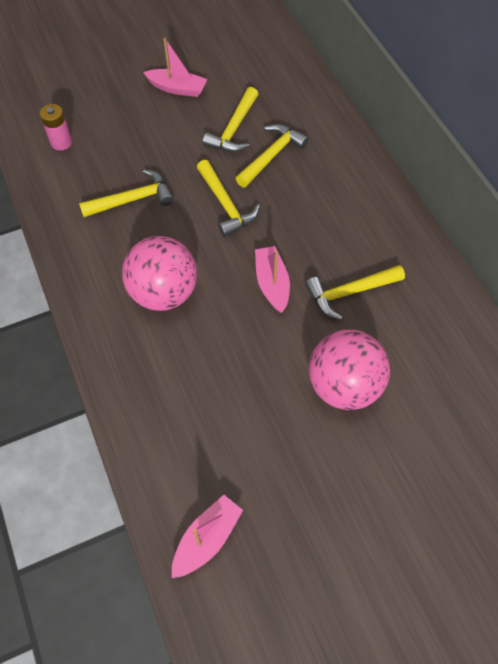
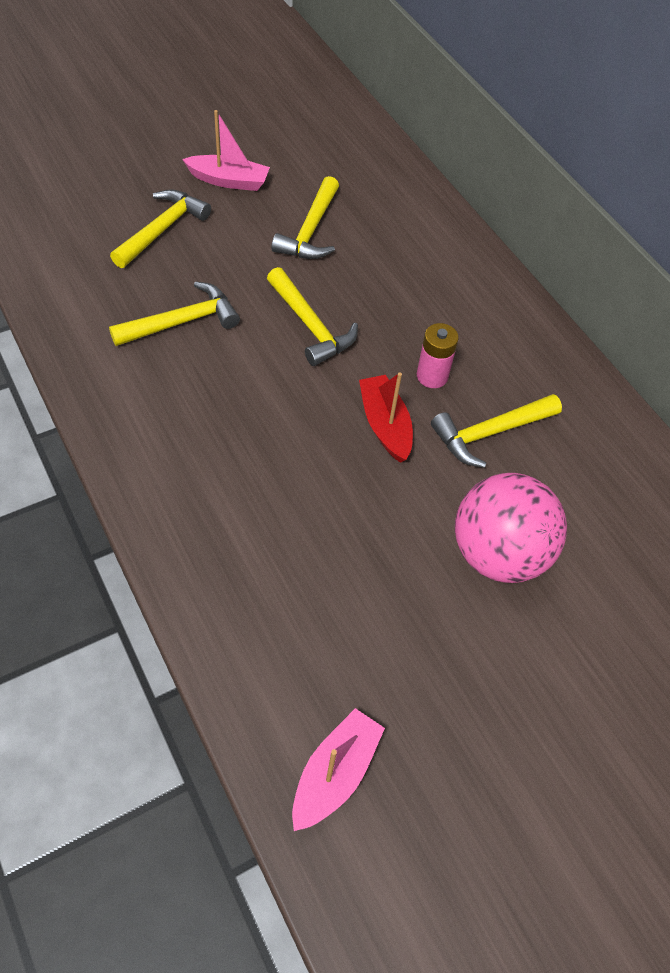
camera: 10 degrees left, 5 degrees down
pink battery [40,104,72,151] -> pink battery moved to [417,323,459,388]
pink ball [122,236,197,311] -> none
yellow hammer [236,124,309,187] -> yellow hammer moved to [110,189,211,268]
pink boat [255,246,290,313] -> red boat [359,372,413,463]

